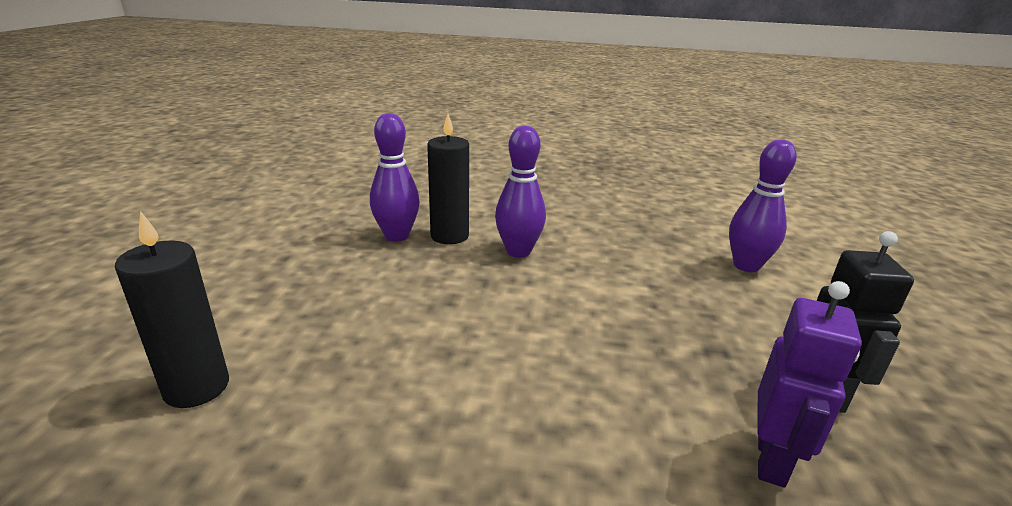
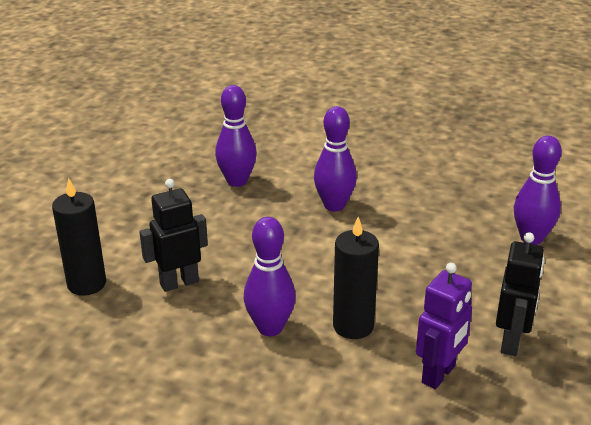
camera: 15 degrees right, 5 degrees up
black candle [427,114,469,244] -> black candle moved to [333,217,379,339]
none -> black robot [139,179,208,292]
none -> purple bowling pin [244,217,296,336]

